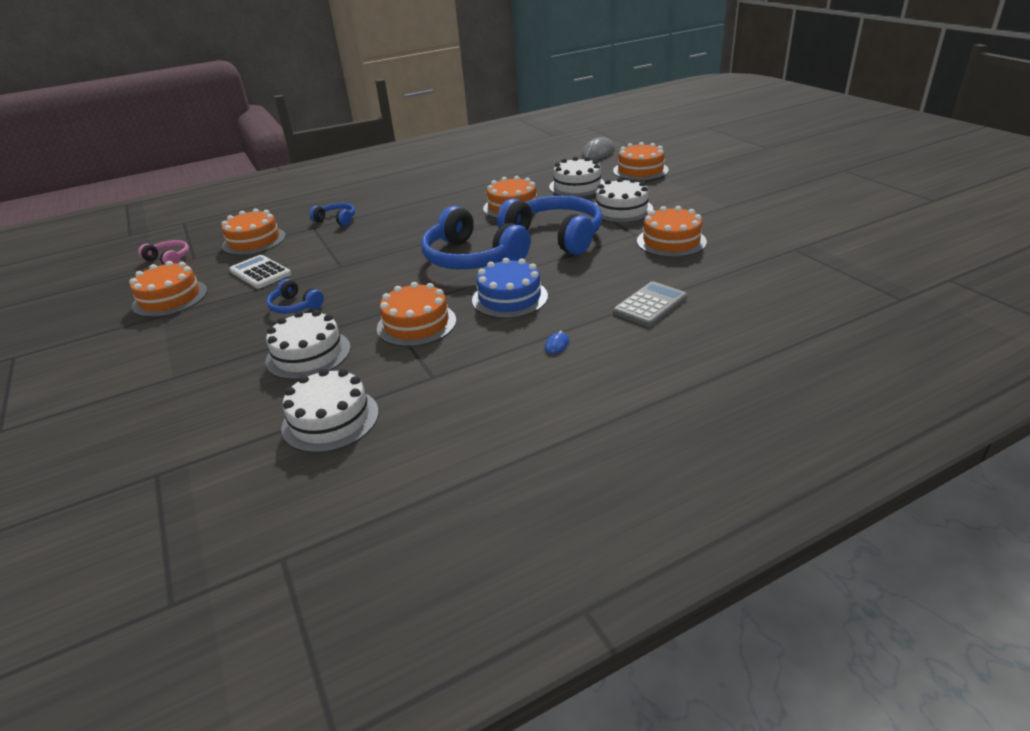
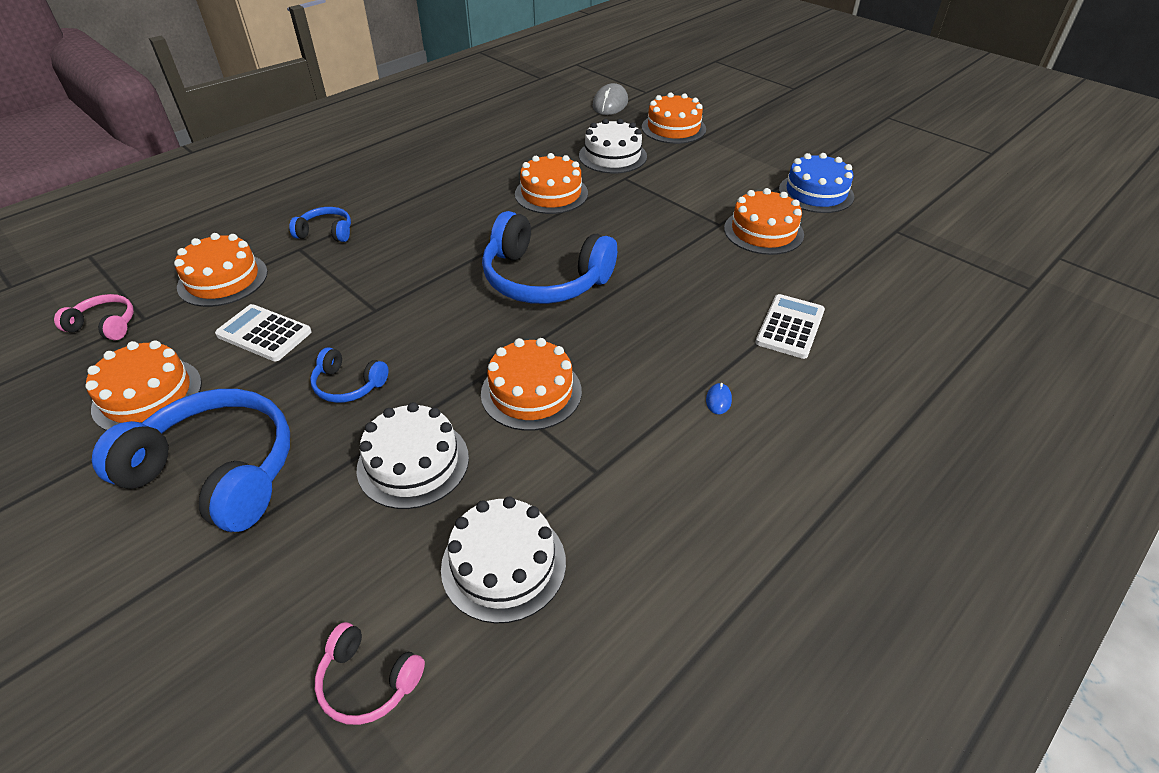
camera: 20 degrees left, 10 degrees up
blue cake [472,258,548,318] -> blue cake moved to [779,153,854,213]
blue headphones [497,196,602,255] -> blue headphones moved to [92,389,290,532]
white cake [595,177,653,223] -> none
grey calculator [613,281,687,327] -> white calculator [755,294,825,359]
none -> pink headphones [315,622,425,725]

